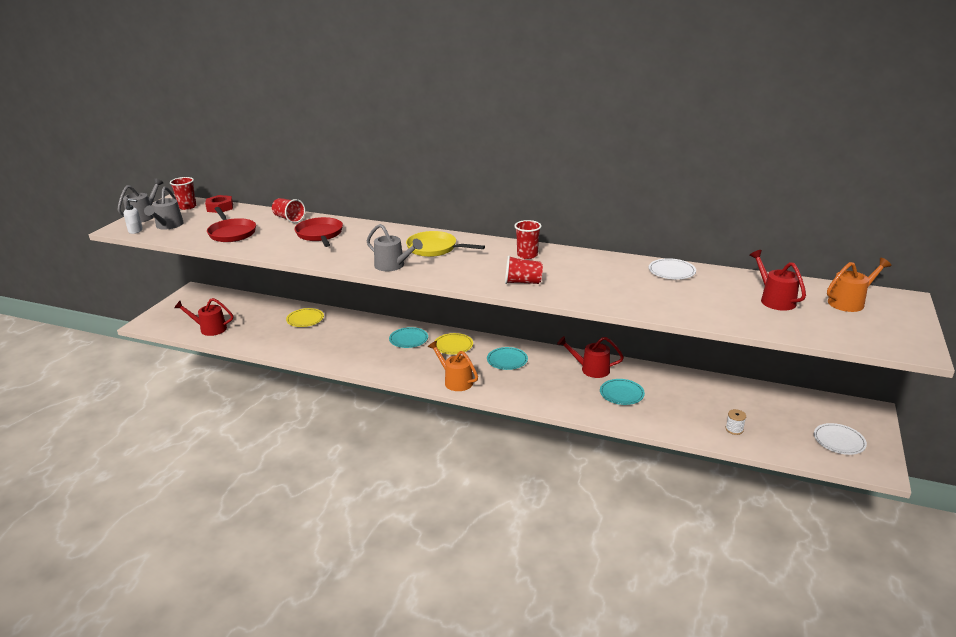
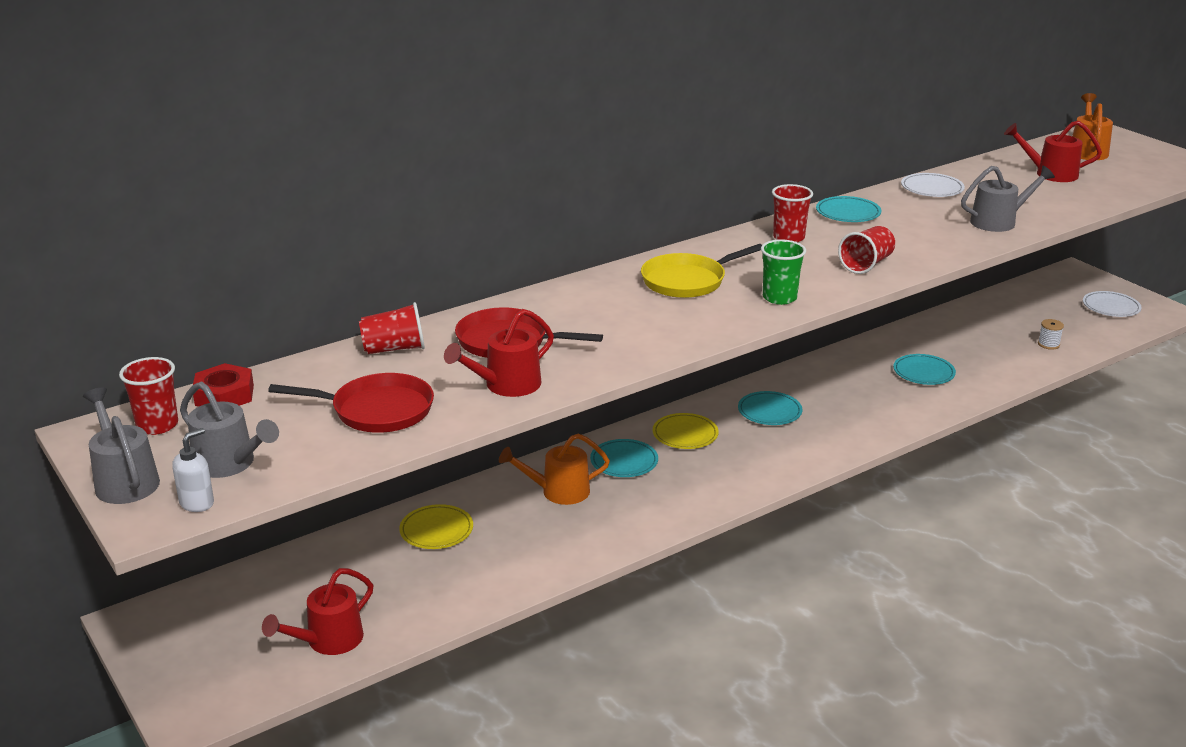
camera: 55 degrees left, 0 degrees up
grey watering can [367,224,423,271] -> grey watering can moved to [961,166,1055,232]
orange watering can [428,341,478,391] -> orange watering can moved to [499,433,610,505]
red watering can [557,336,624,378] -> red watering can moved to [444,309,554,397]
none -> green cup [761,239,806,305]
none -> turquoise plate [816,196,882,222]

